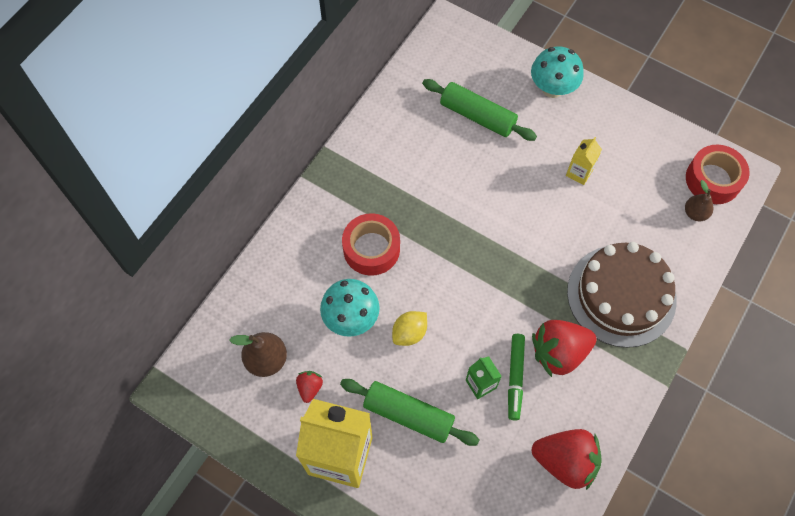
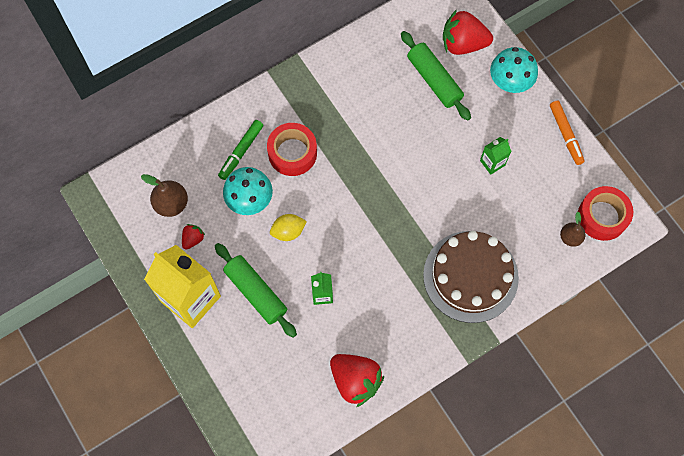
camera: 25 degrees right, 5 degrees up
green marker [508,334,525,421] -> green marker moved to [218,120,263,180]
red strawberry [532,320,597,377] -> red strawberry moved to [443,9,493,55]
yellow carton [566,137,602,185] -> green carton [480,137,512,175]
none -> orange marker [550,101,585,165]

